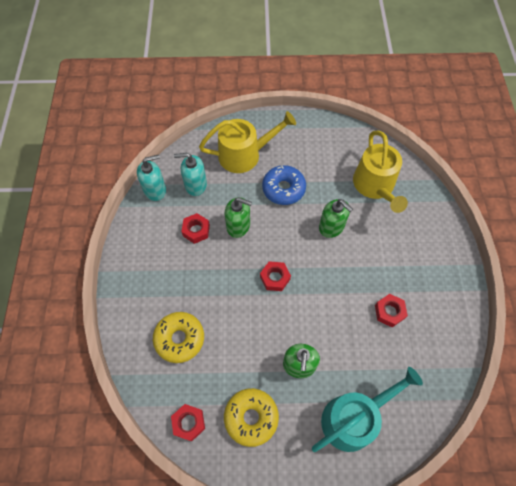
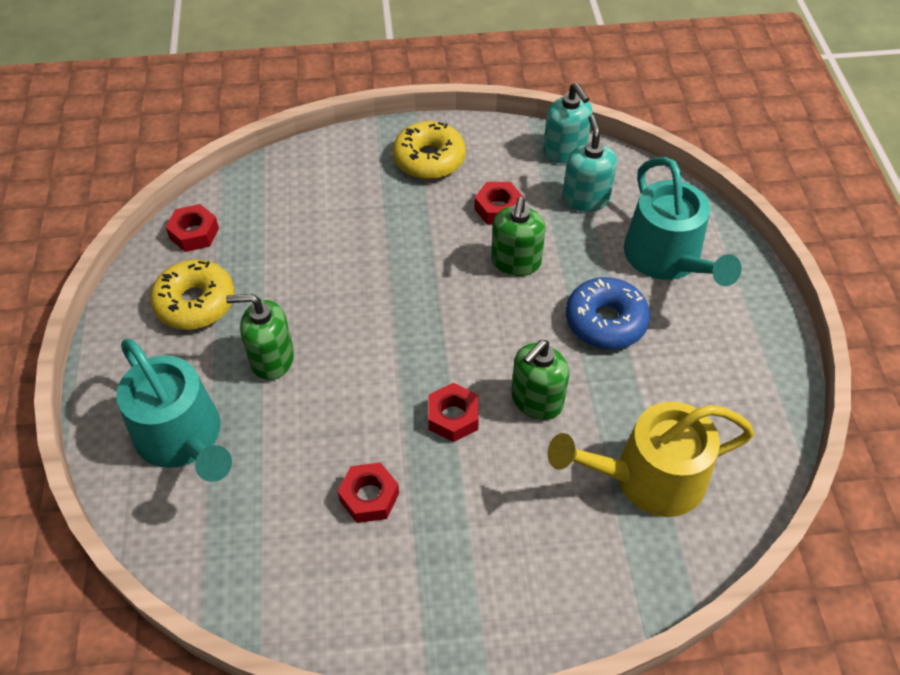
camera: 85 degrees right, 10 degrees down
yellow donut [153,312,204,363] -> yellow donut moved to [392,121,466,179]
yellow watering can [199,111,296,173] -> turquoise watering can [624,157,742,286]
red nut [260,261,291,291] -> red nut moved to [428,383,479,442]

